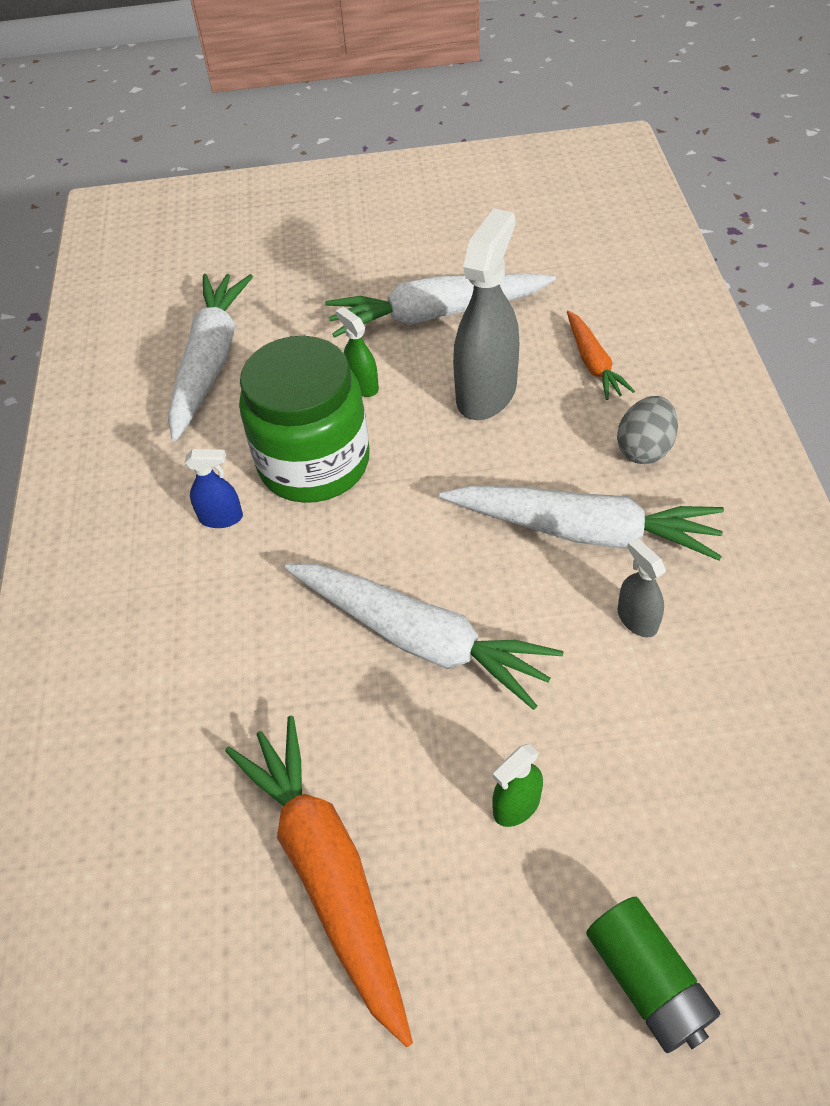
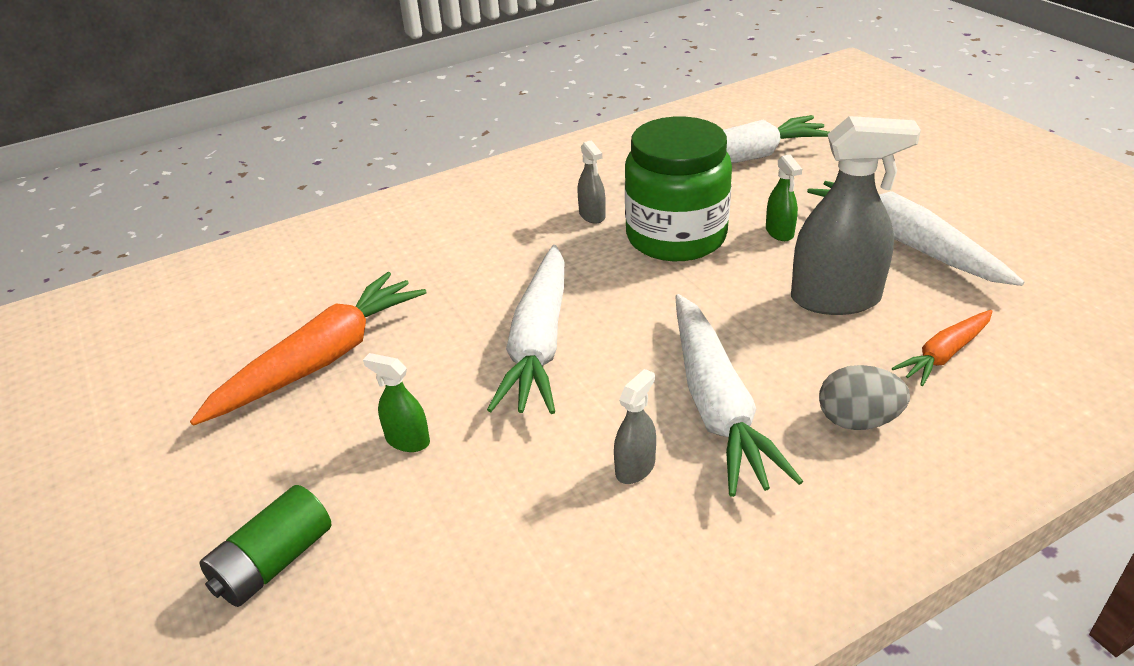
camera: 65 degrees right, 15 degrees down
blue spray bottle [185,449,243,528] -> grey spray bottle [577,140,606,224]
green spray bottle [336,307,379,397] -> green spray bottle turned 135 degrees clockwise [766,154,802,241]

